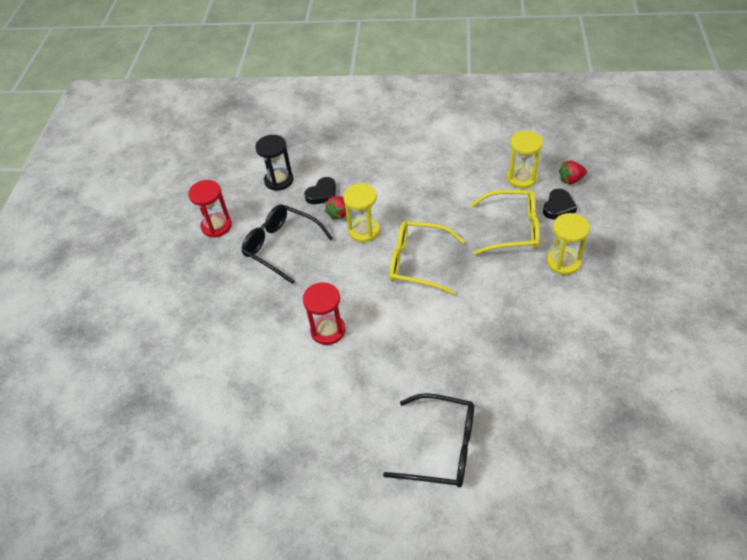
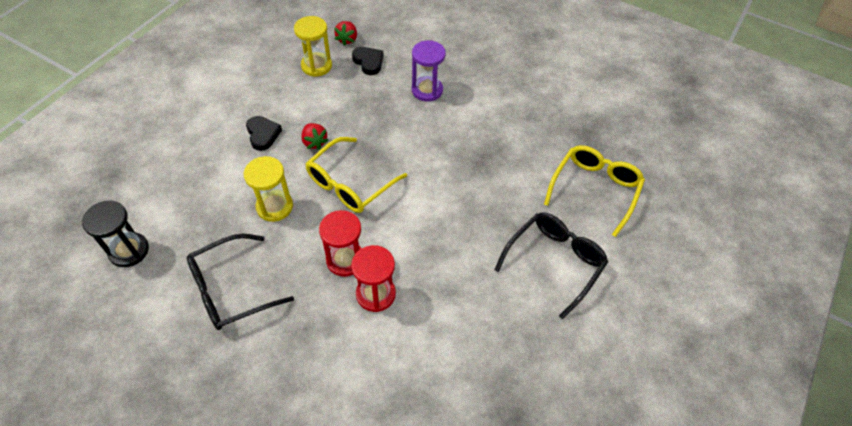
camera: 70 degrees left, 5 degrees up
red hourglass [188,180,232,238] -> red hourglass moved to [319,210,361,277]
black heart [304,177,336,204] -> black heart moved to [246,116,282,151]
red strawberry [325,196,346,220] -> red strawberry moved to [301,123,329,150]
yellow glasses [470,190,540,255] -> yellow glasses moved to [544,145,645,237]
yellow hourglass [547,213,590,275] -> purple hourglass [412,40,446,102]

